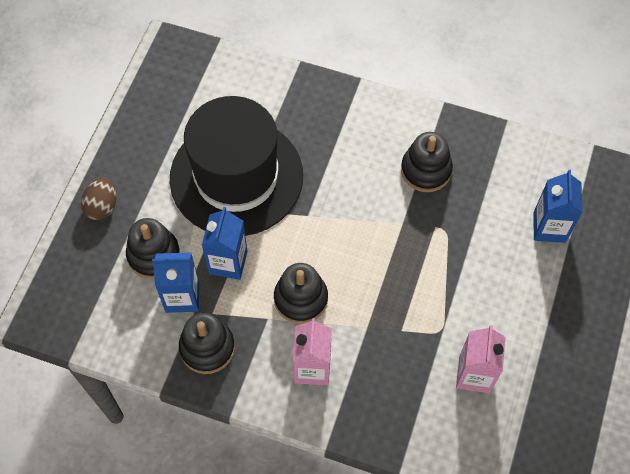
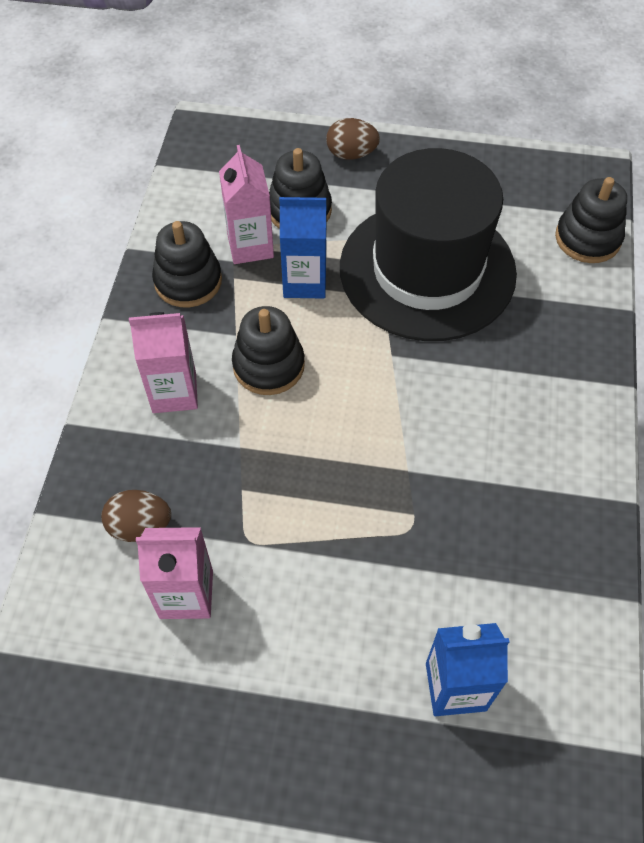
camera: 80 degrees right, 5 degrees down
blue carton [152,252,199,313] -> pink carton [219,145,274,264]
black stacking toy [401,132,453,192] -> black stacking toy moved to [555,177,627,263]
none -> brown egg [101,490,171,542]

